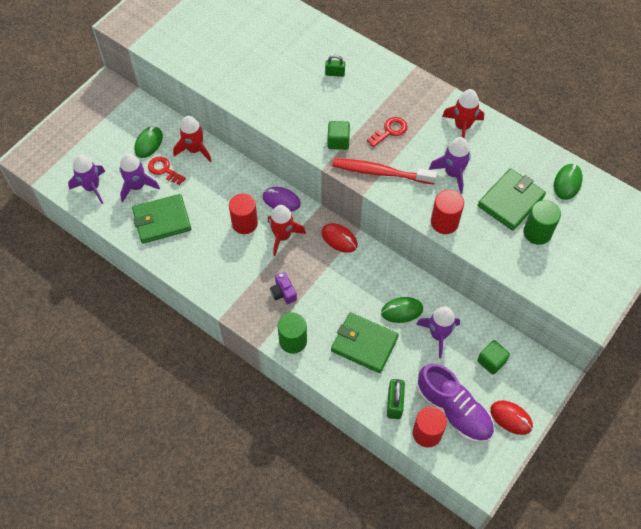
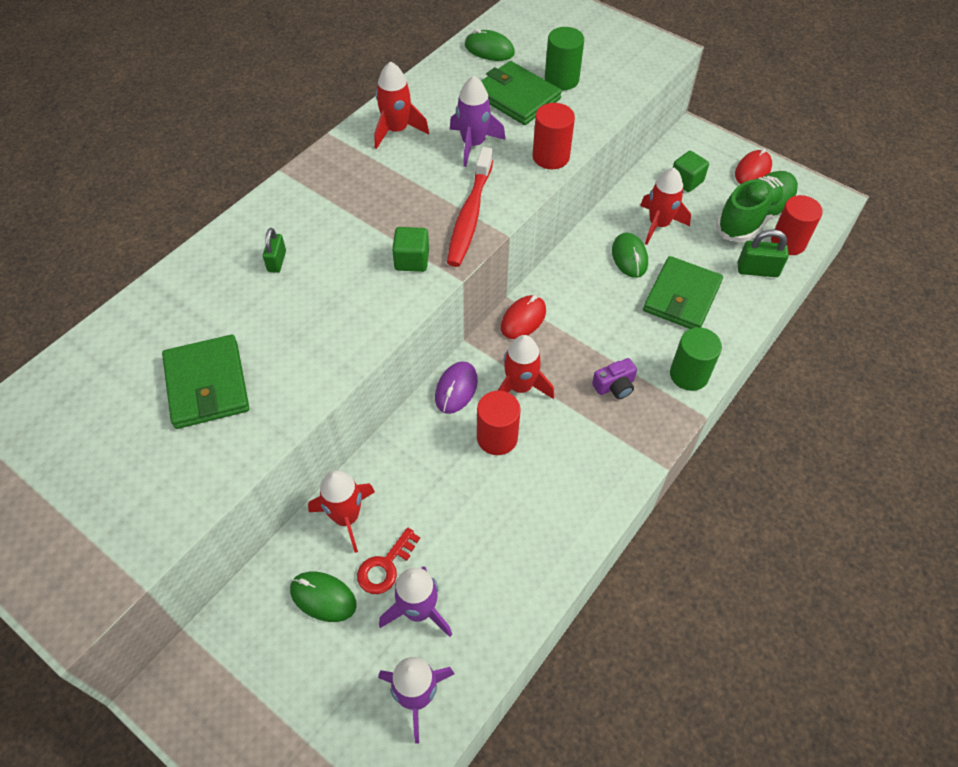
camera: 90 degrees left, 5 degrees down
green wallet [132,194,191,244] -> green wallet moved to [162,335,249,429]
red key [367,117,407,147] -> none
purple rocket [416,307,460,358] -> red rocket [640,168,691,245]
purple shoe [416,363,494,443] -> green shoe [716,171,798,243]

